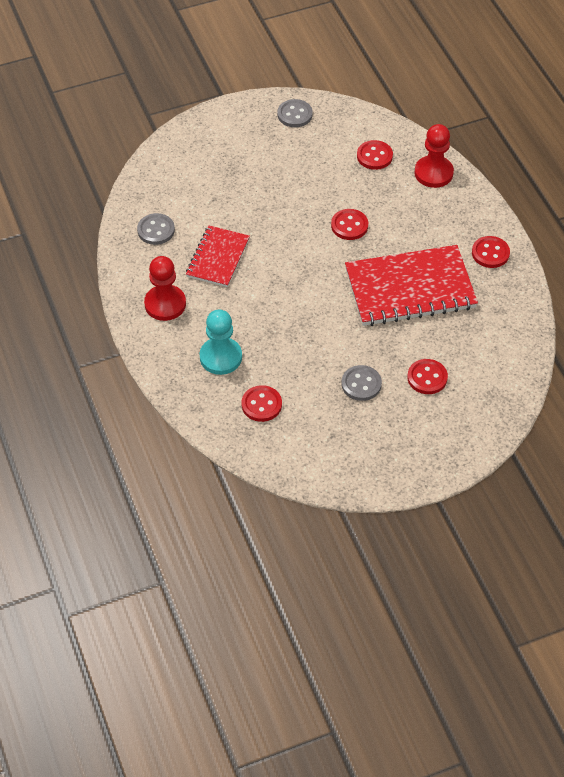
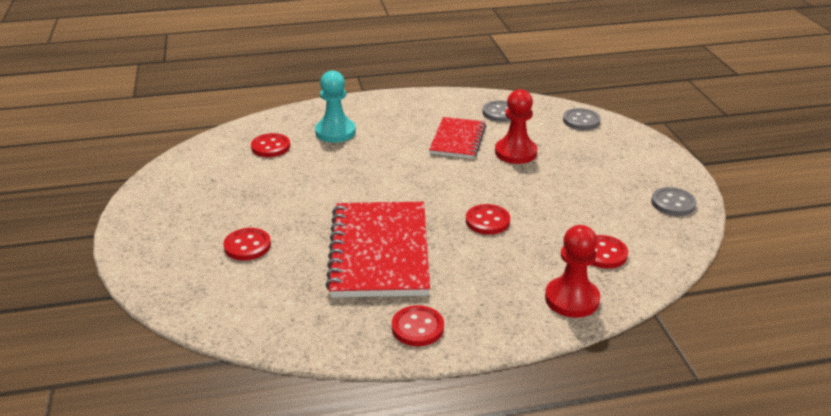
camera: 100 degrees right, 20 degrees down
red pawn [144,256,186,321] -> red pawn moved to [495,89,538,164]
red notebook [186,226,250,287] -> red notebook turned 75 degrees clockwise [429,117,486,159]
grey button [341,365,382,401] -> grey button moved to [563,108,601,130]

